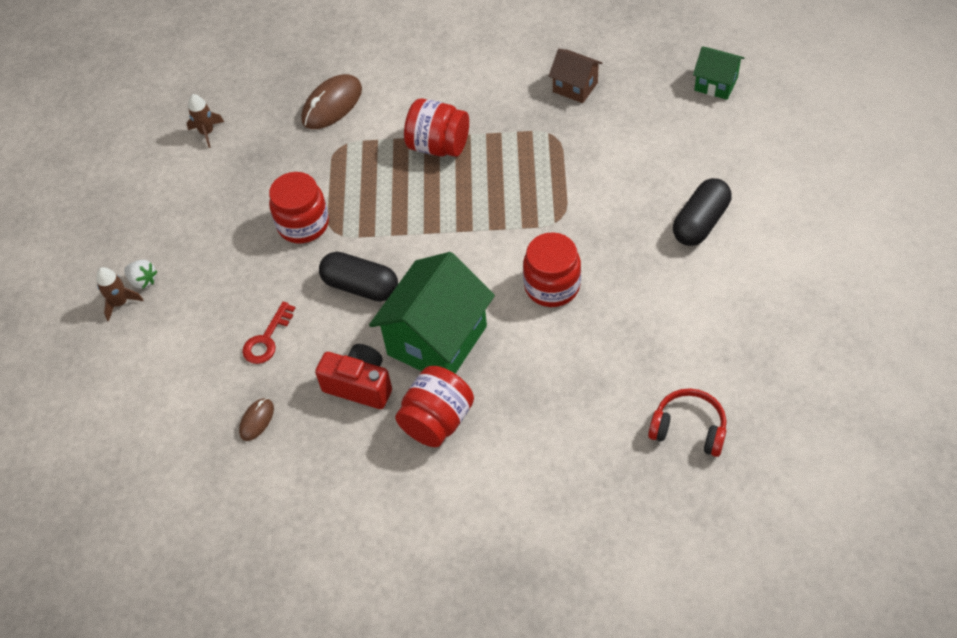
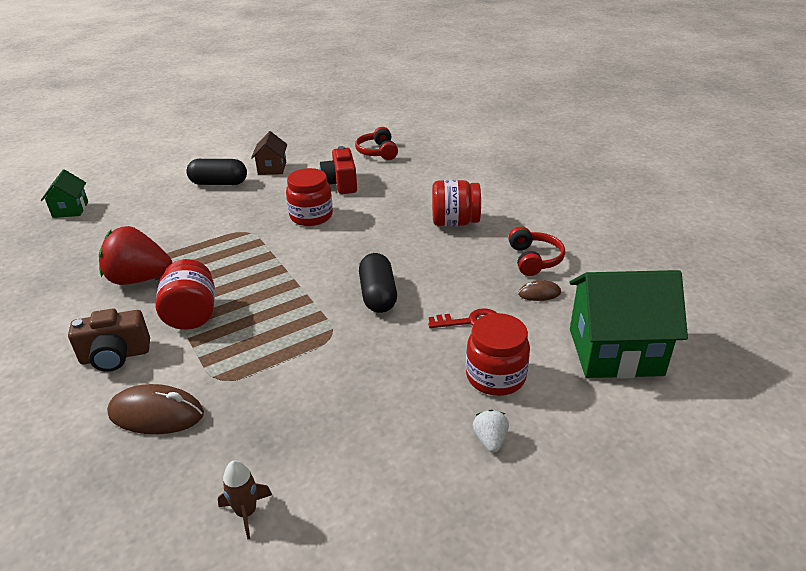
camera: 125 degrees left, 20 degrees down
brown rocket [97,267,143,321] -> none
red jar [269,172,329,243] -> red jar moved to [466,313,530,396]
red camera [315,344,392,409] -> red camera moved to [319,146,357,194]
green house [369,252,495,374] -> green house moved to [569,270,688,379]
brown house [549,49,602,103] -> brown house moved to [251,131,287,175]
none -> brown camera [68,309,150,372]
none -> red strawberry [99,226,172,285]
none -> red headphones [508,226,565,276]

